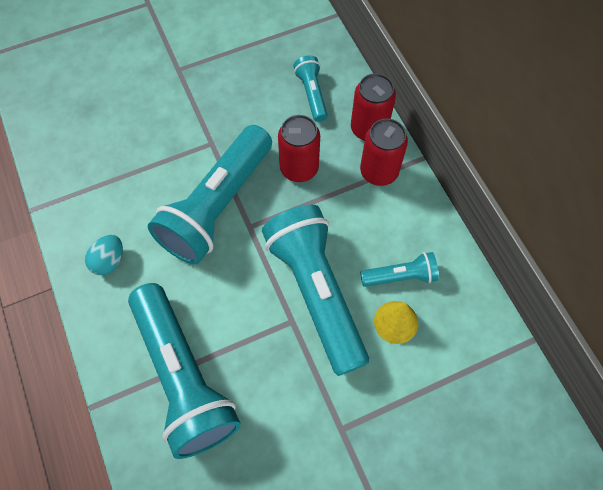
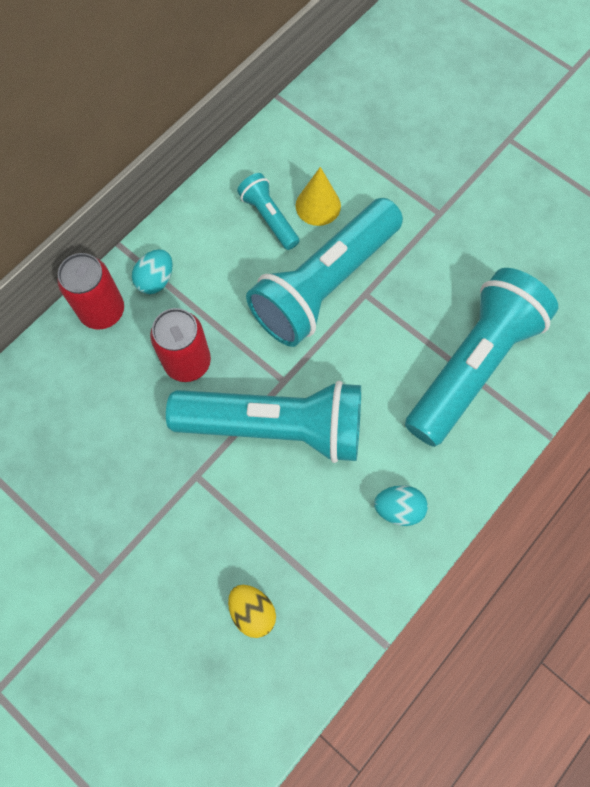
camera: 115 degrees left, 5 degrees up
turquoise flashlight [293,55,328,122] -> none
red can [360,119,408,186] -> turquoise egg [132,249,172,294]
none -> yellow egg [228,585,276,638]

